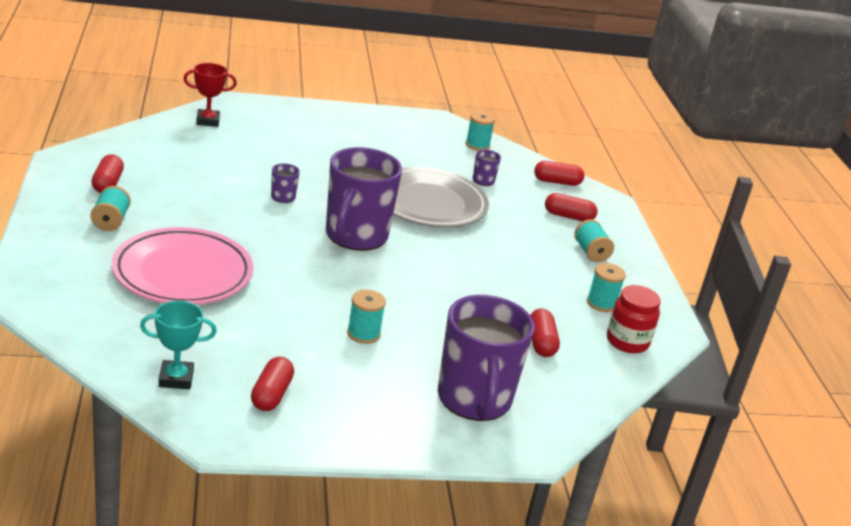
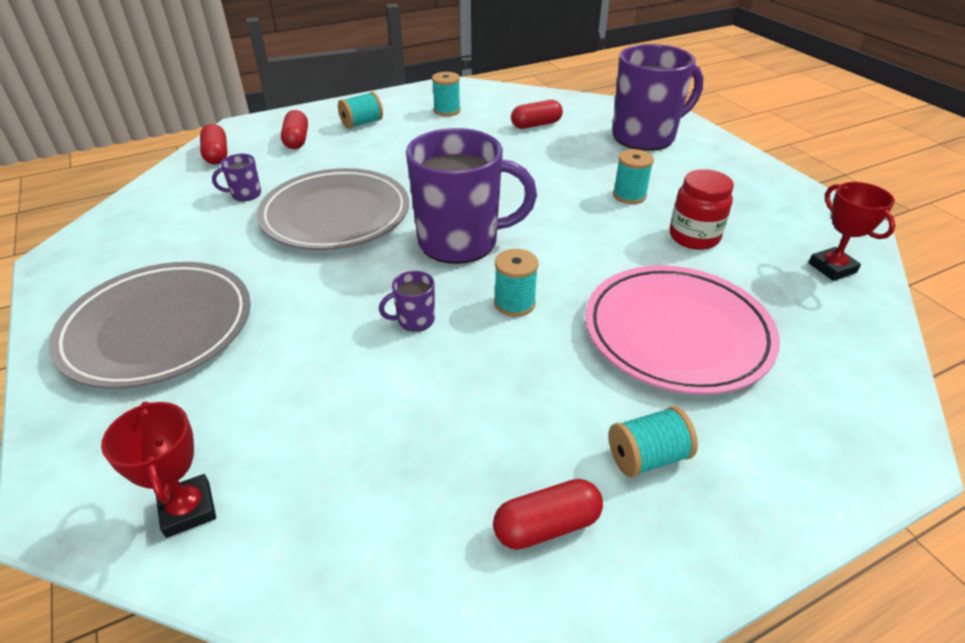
camera: 105 degrees left, 10 degrees up
turquoise trophy [140,301,217,389] -> red trophy [809,182,895,281]
red capsule [251,356,294,411] -> none
turquoise spool [466,112,495,151] -> turquoise spool moved to [494,249,539,317]
red jar [607,285,661,353] -> red jar moved to [670,169,734,250]
none -> grey plate [49,262,251,389]

